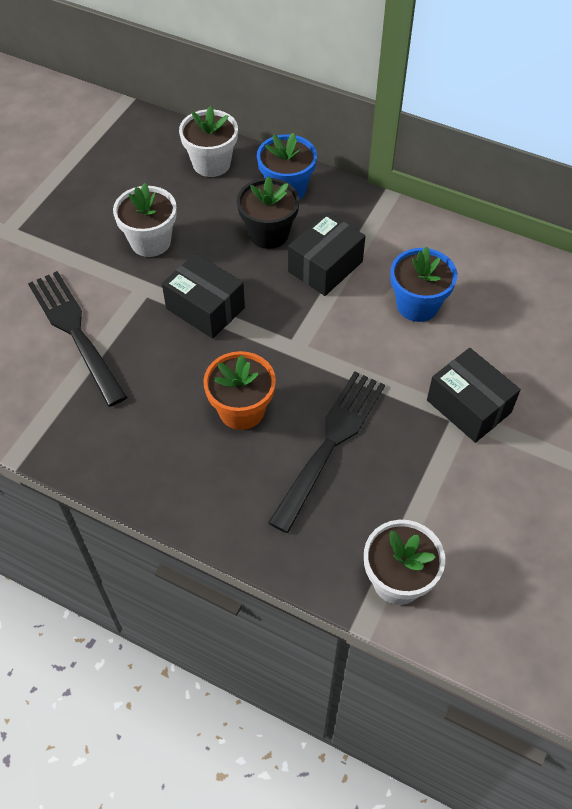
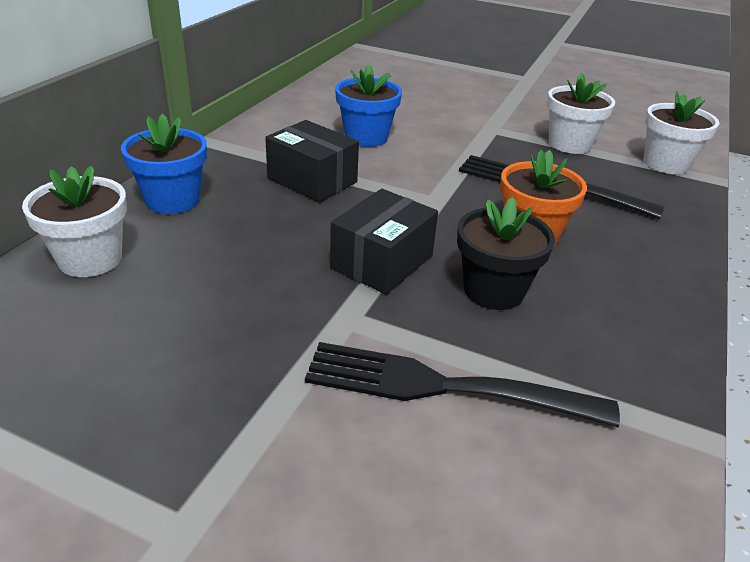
camera: 95 degrees left, 20 degrees down
black fork [28,271,127,407] -> black fork turned 45 degrees clockwise [305,342,620,427]
white flower pot [113,183,177,257] -> white flower pot moved to [547,72,615,154]
black flower pot [237,176,299,249] -> black flower pot moved to [457,197,555,310]
black box [427,348,521,443] -> none

